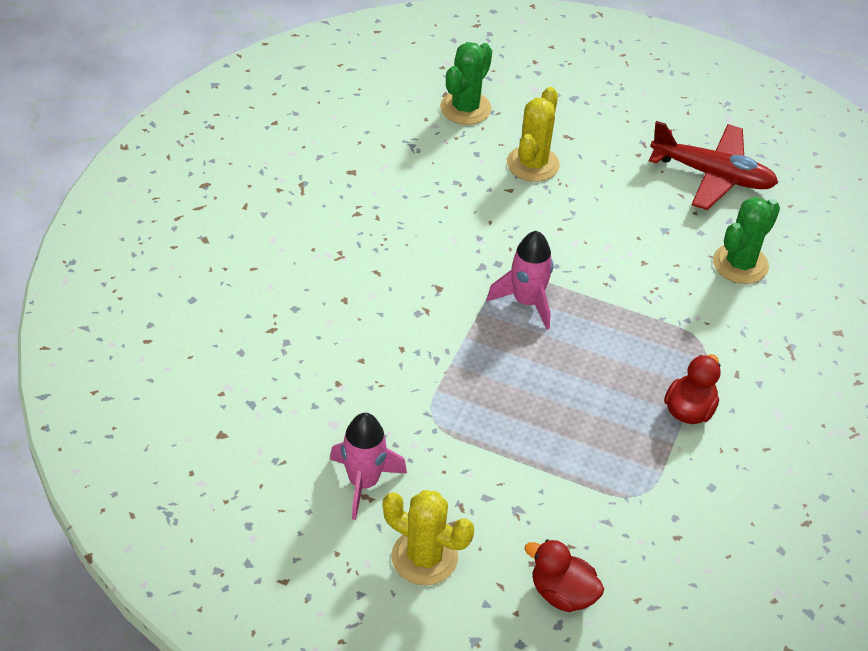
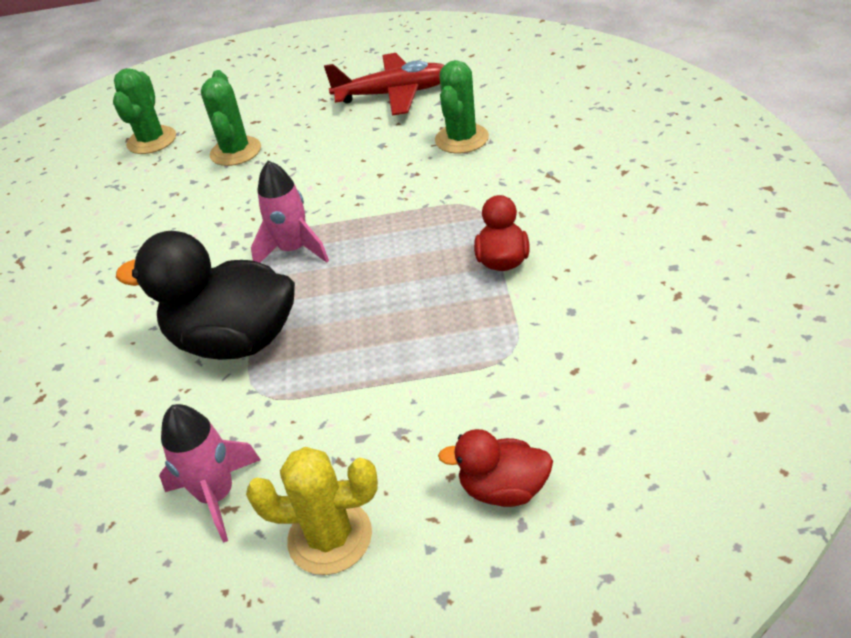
camera: 20 degrees left, 5 degrees down
yellow cactus [507,87,560,182] -> green cactus [201,70,261,166]
none -> black duck [116,231,295,360]

